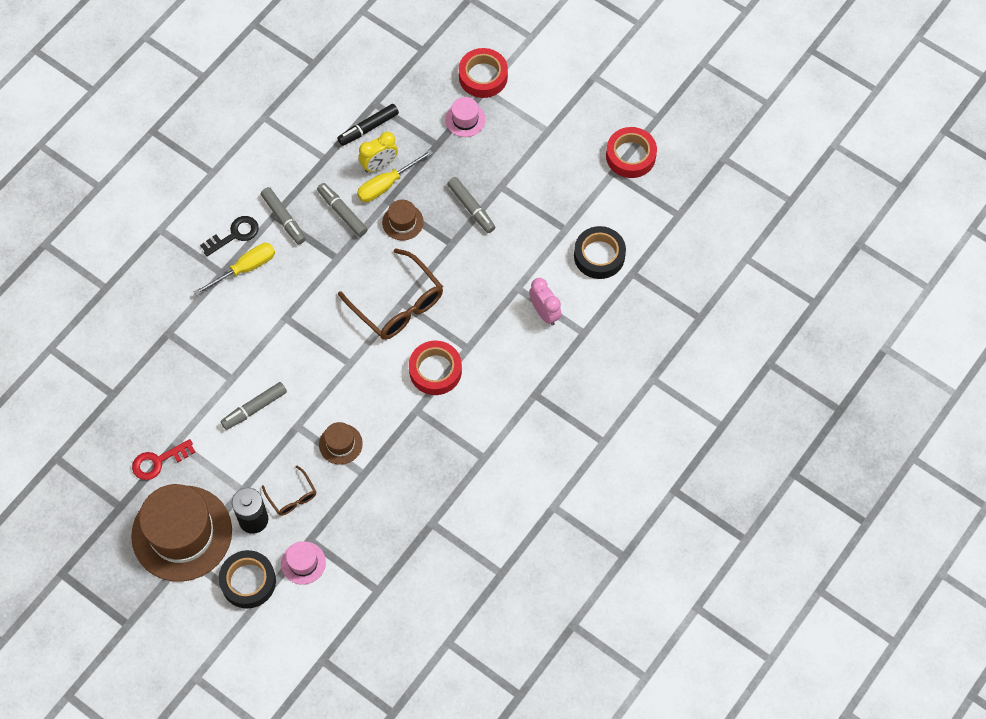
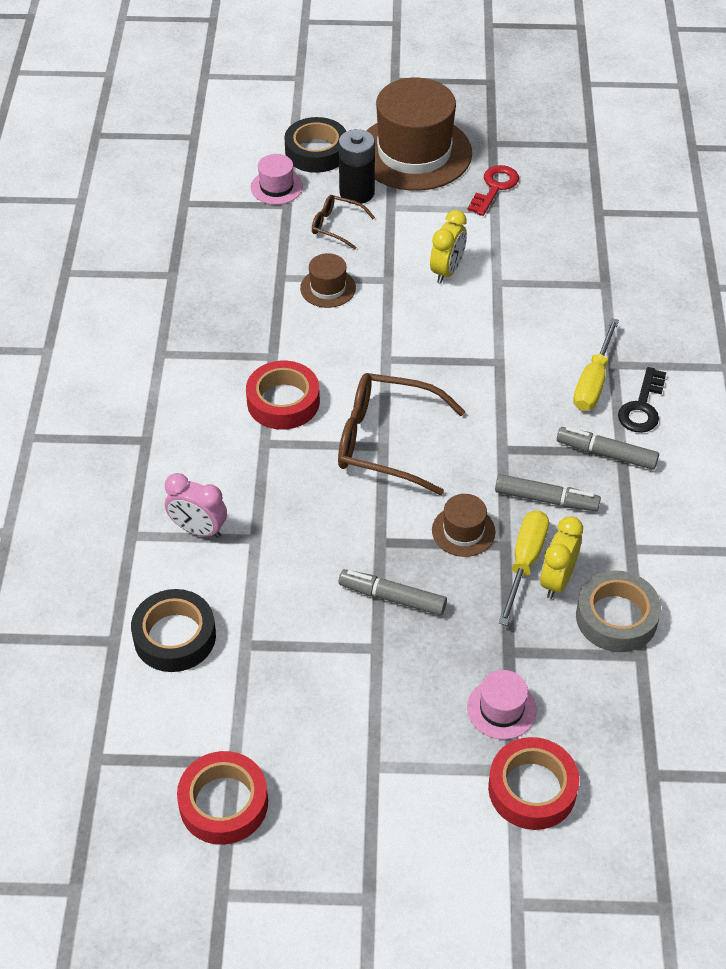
camera: 145 degrees right, 15 degrees down
grey marker [221,382,287,430] -> yellow clock [430,210,467,284]
black marker [337,104,399,146] -> grey tape [576,570,661,652]

